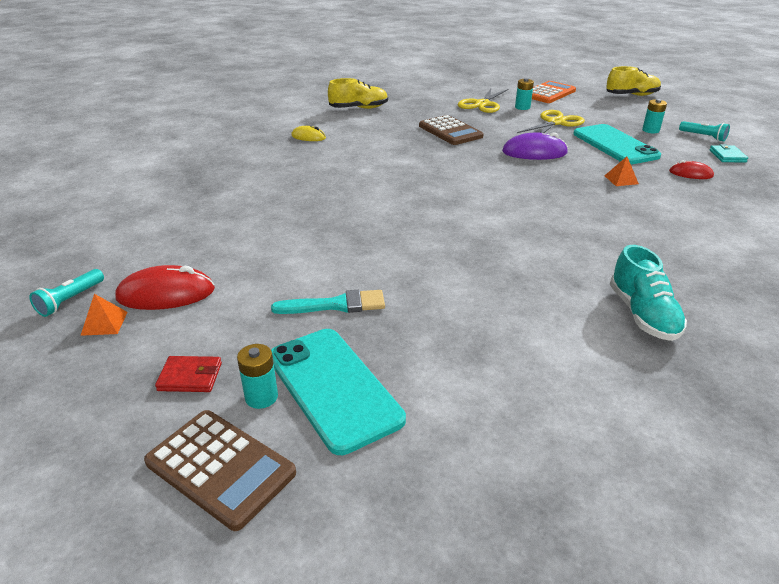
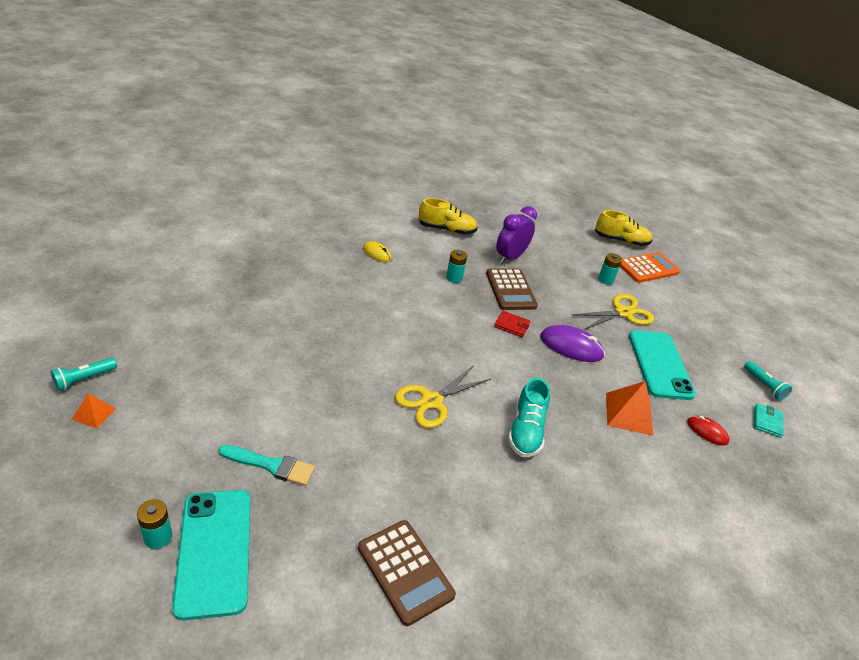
camera: 15 degrees right, 5 degrees up
red mouse [115,265,215,310] -> none
brown calculator [144,410,296,531] -> brown calculator moved to [358,520,456,626]
red wallet [155,356,222,392] -> red wallet moved to [494,311,531,338]
yellow scissors [458,89,508,113] -> yellow scissors moved to [395,365,491,428]
orange pyramid [605,156,639,186] -> orange pyramid [606,381,654,436], size x1.81
yellow shoe [606,66,661,96] -> yellow shoe moved to [595,210,652,246]
turquoise shoe [610,245,687,341] -> turquoise shoe moved to [508,377,550,457]
turquoise battery [642,99,667,133] -> turquoise battery moved to [446,250,467,283]
none -> purple clock [496,206,537,263]

